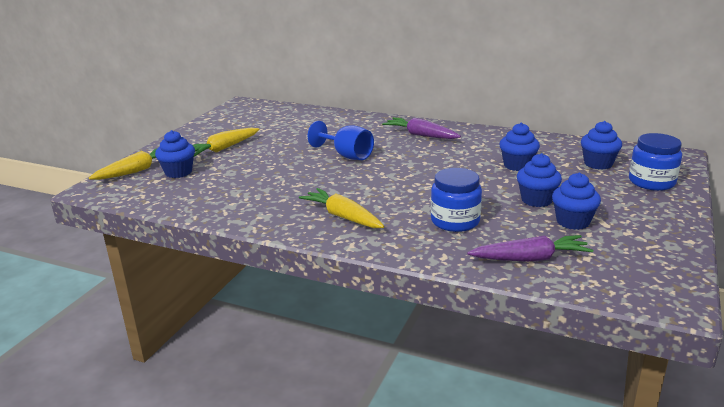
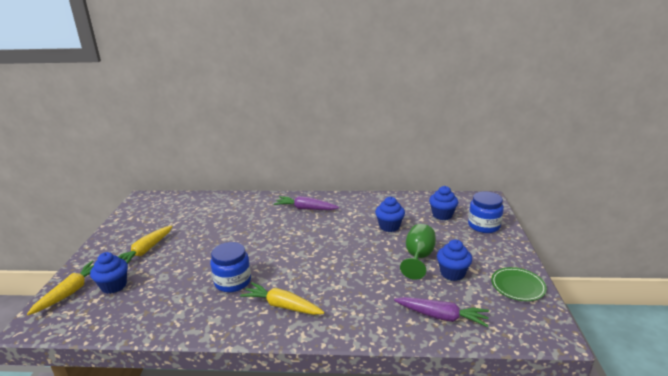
camera: 20 degrees left, 0 degrees up
blue goblet [308,121,374,160] -> none
blue jar [431,168,482,232] -> blue jar moved to [210,242,251,292]
purple carrot [467,235,593,262] -> purple carrot turned 45 degrees clockwise [394,297,489,327]
blue cupcake [517,153,562,207] -> green goblet [400,224,436,280]
none -> green plate [491,267,547,301]

